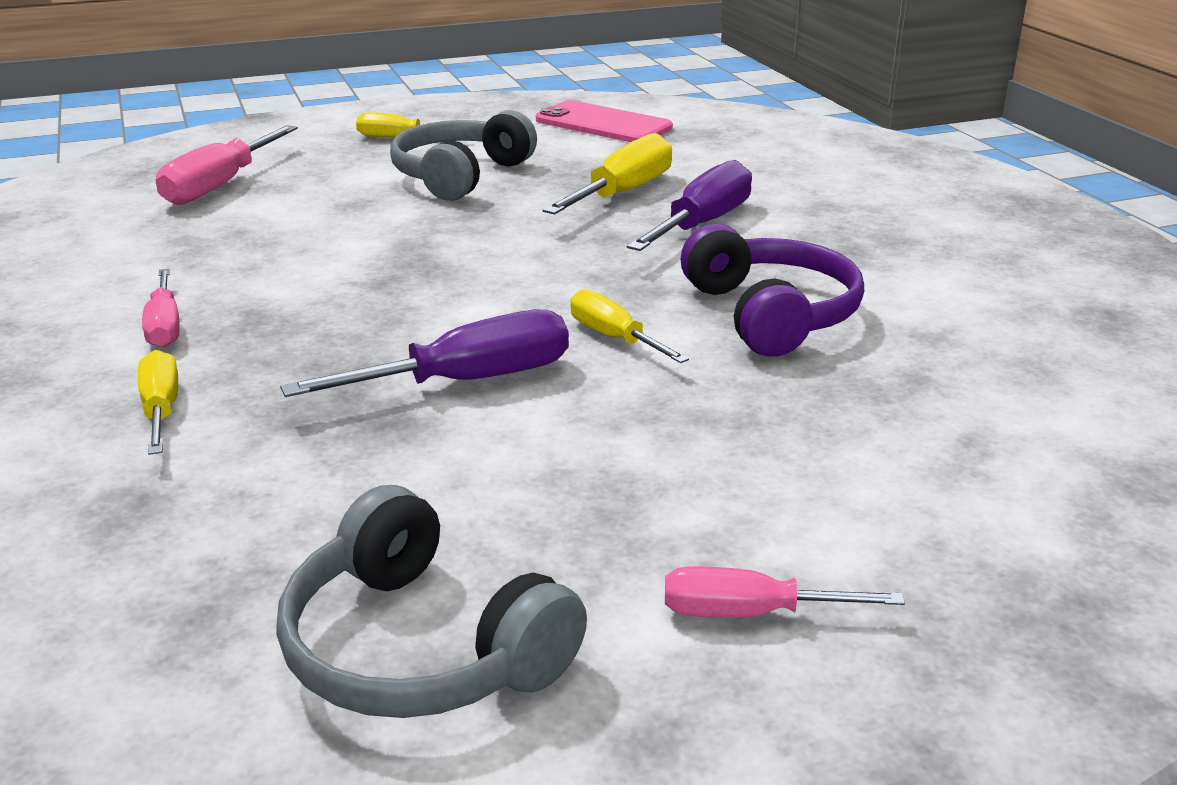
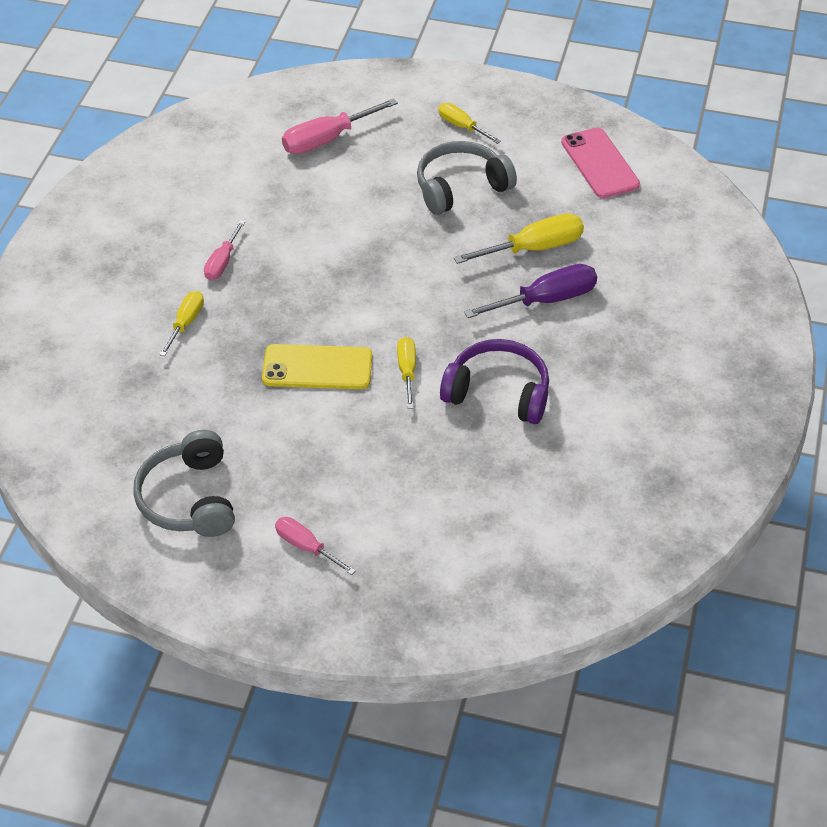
camera: 35 degrees right, 20 degrees up
purple screwdriver [280,309,569,397] -> yellow phone [262,344,372,389]
purple headphones [681,224,864,357] -> purple headphones turned 90 degrees counterclockwise [440,339,549,424]

